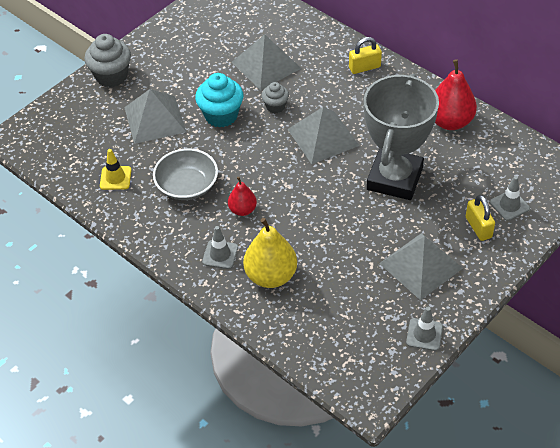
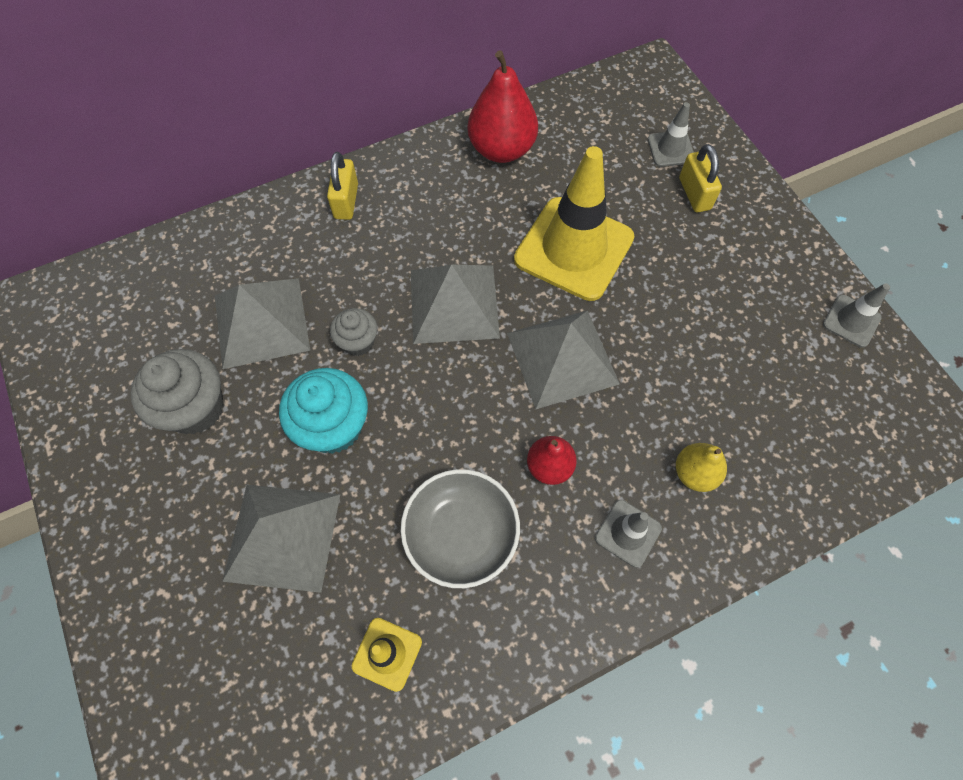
camera: 70 degrees left, 15 degrees up
grey cupcake [84,34,131,87] -> grey cupcake moved to [130,349,224,434]
yellow pear [243,218,297,288] -> yellow pear [676,443,727,492], size x0.57
grey trophy [364,74,439,200] -> yellow traffic cone [514,146,634,301]
grey pyramid [379,233,463,300] -> grey pyramid moved to [507,310,620,409]
yellow padlock [466,195,495,241] -> yellow padlock turned 75 degrees clockwise [679,144,722,212]

